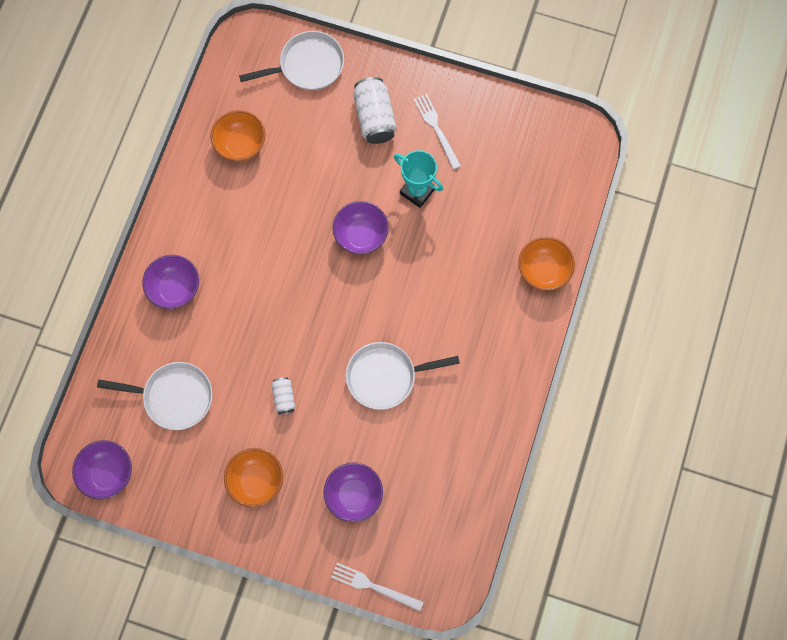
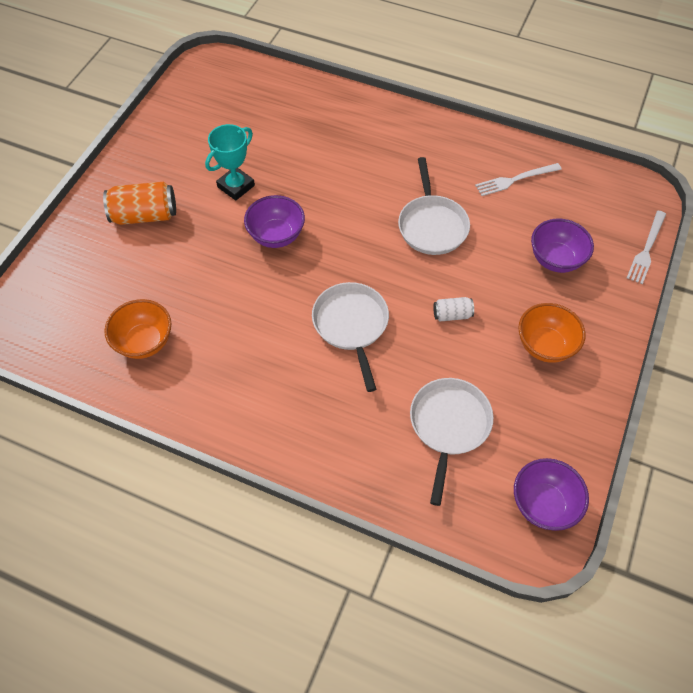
camera: 85 degrees left, 15 degrees down
purple bowl [142,255,199,309] -> none
white pan [239,31,344,90] -> white pan moved to [312,282,389,392]
white can [353,77,397,144] -> orange can [103,182,176,225]
white fork [414,94,461,170] -> white fork moved to [475,163,562,196]
orange bowl [518,237,575,291] -> none

